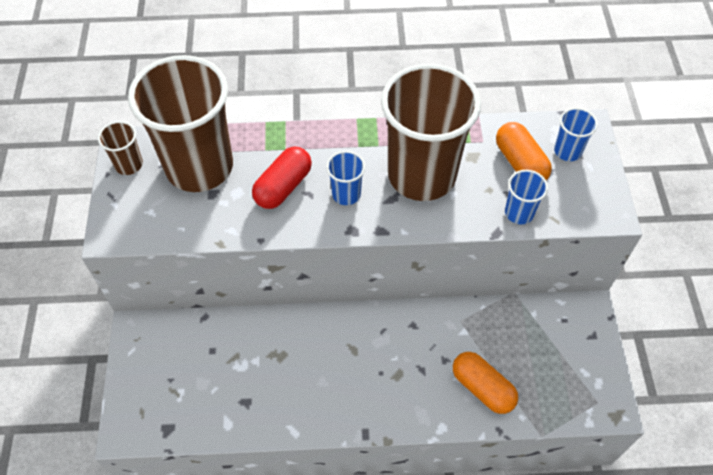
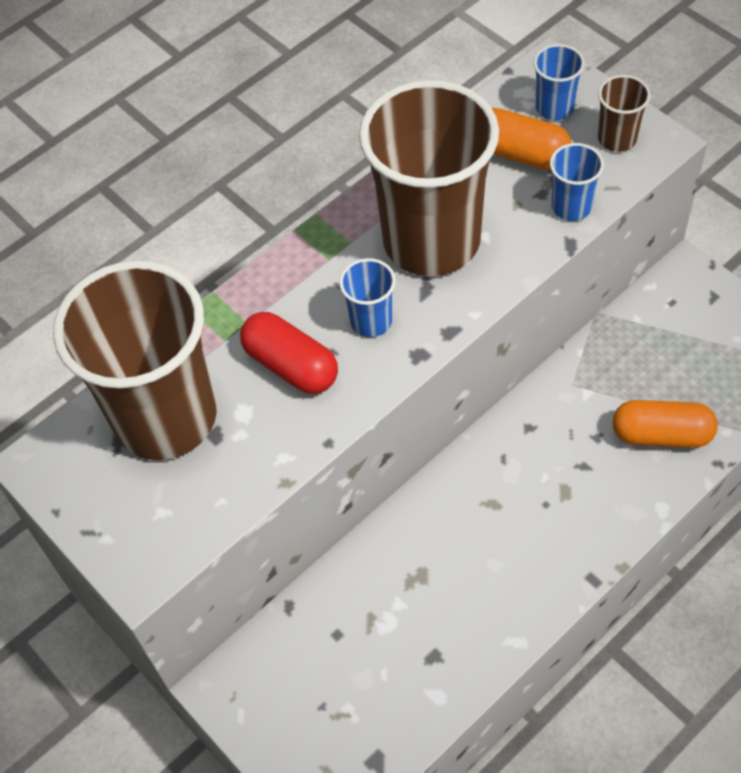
camera: 35 degrees left, 0 degrees up
brown cup [98,121,143,175] -> brown cup moved to [598,75,651,152]
red capsule [252,147,312,209] -> red capsule turned 45 degrees counterclockwise [240,312,338,394]

